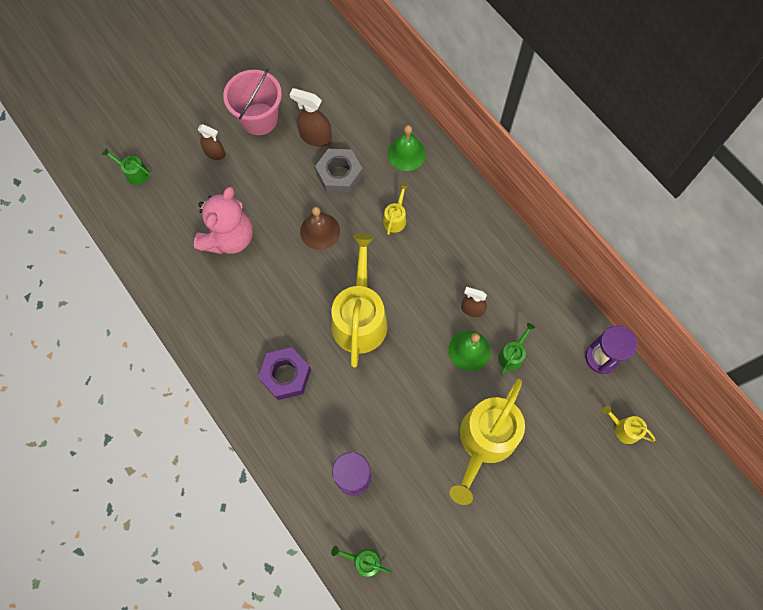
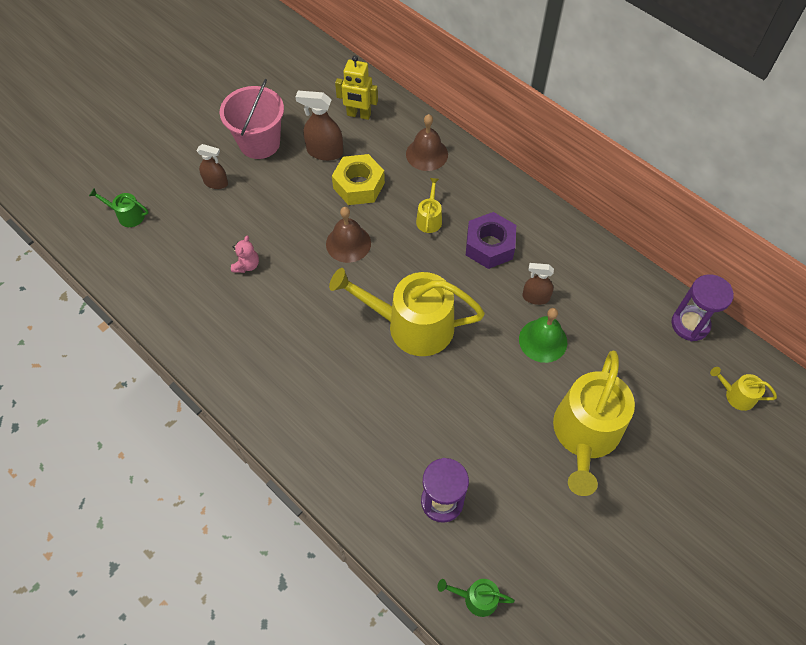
camera: 10 degrees left, 10 degrees down
pink teddy bear [194,187,253,254] -> pink teddy bear [231,236,259,273], size x0.43
purple nut [258,347,311,400] -> purple nut moved to [466,212,516,269]
grey nut [315,149,363,195] -> yellow nut [332,154,385,205]
yellow watering can [331,233,387,367] -> yellow watering can turned 75 degrees counterclockwise [329,268,485,356]
green bell [387,125,426,171] -> brown bell [406,114,448,171]
green watering can [498,323,535,374] -> none
none -> yellow robot [335,55,378,120]

